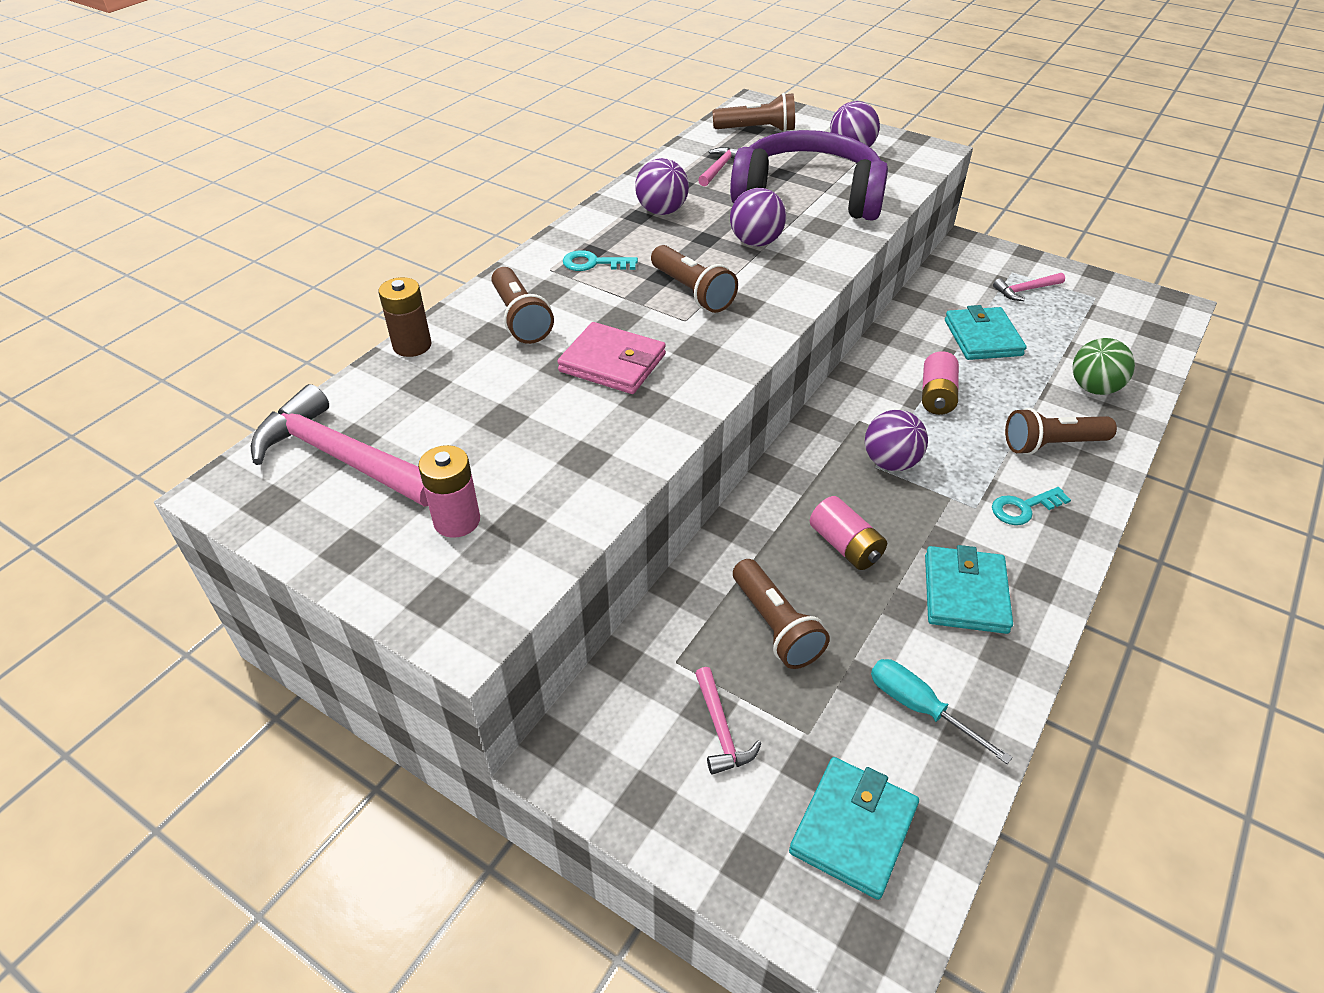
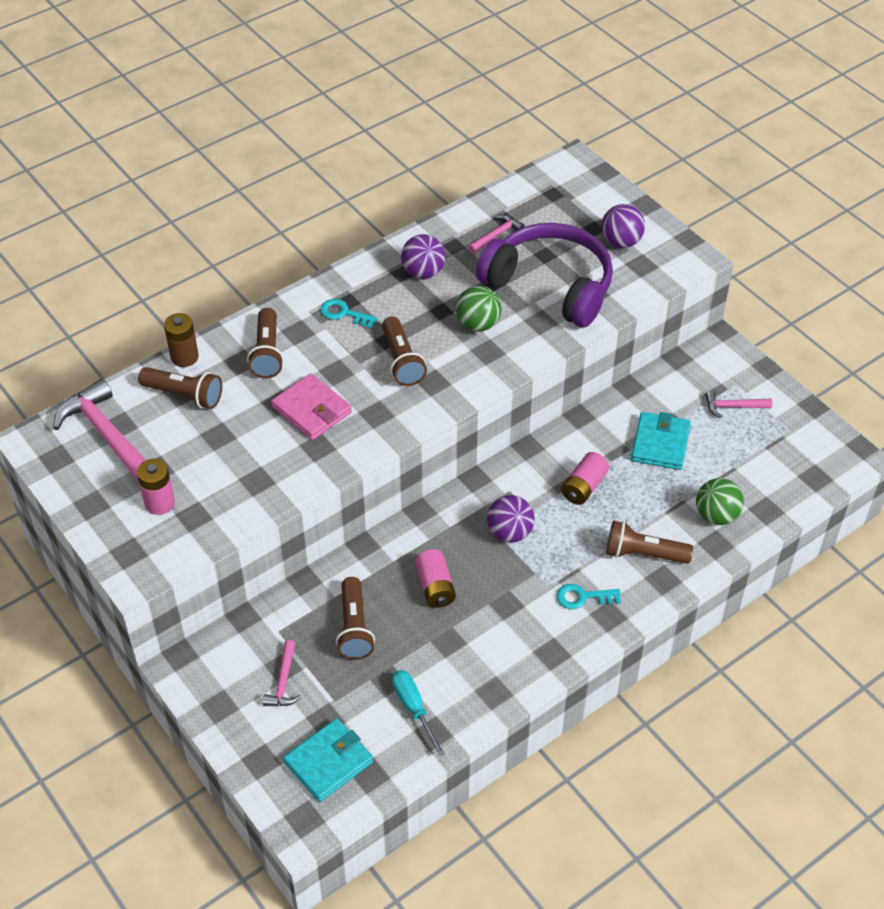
camera: 20 degrees right, 5 degrees up
brown flashlight [712,93,795,132] -> brown flashlight moved to [138,367,222,409]
purple ball [730,188,786,246] -> green ball [456,286,502,332]
turquoise wallet [925,545,1013,634] -> none

